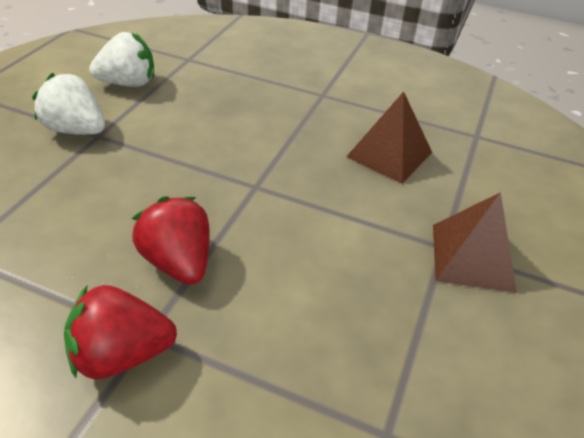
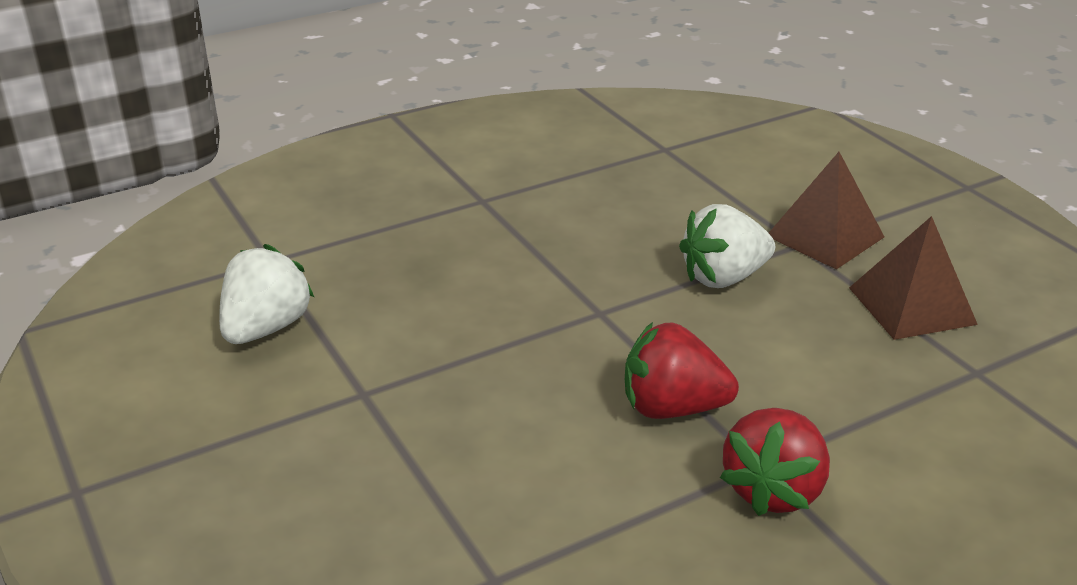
camera: 50 degrees left, 10 degrees down
white strawberry [32,73,105,135] -> white strawberry moved to [679,204,775,288]
brown pyramid [346,91,432,184] -> brown pyramid moved to [849,216,978,340]

